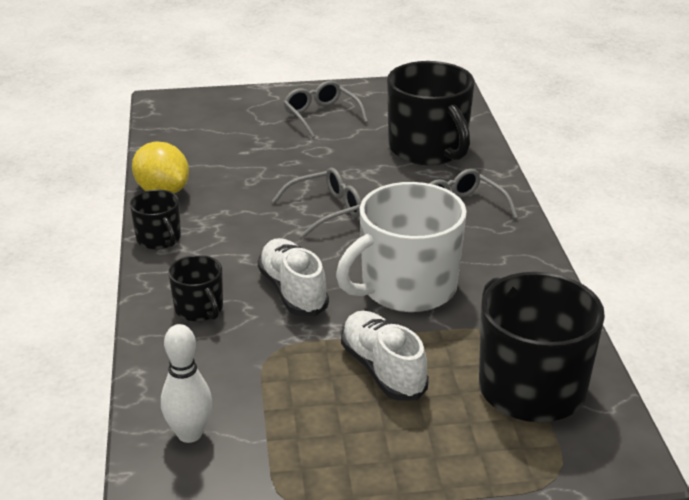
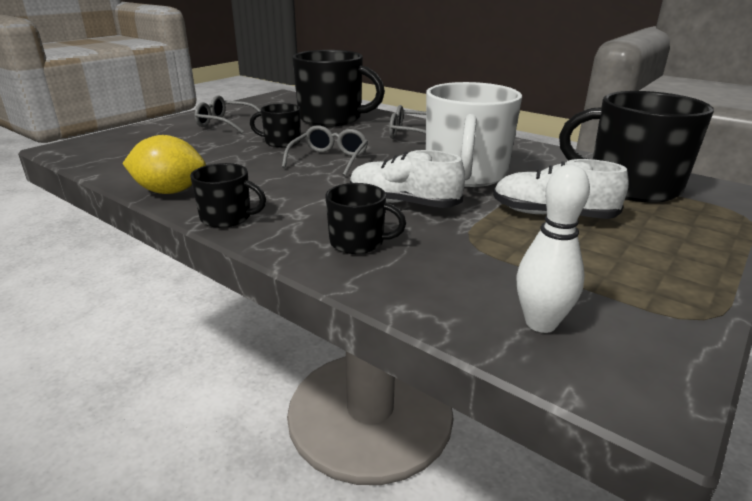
camera: 45 degrees left, 5 degrees down
none -> black mug [250,103,301,147]

